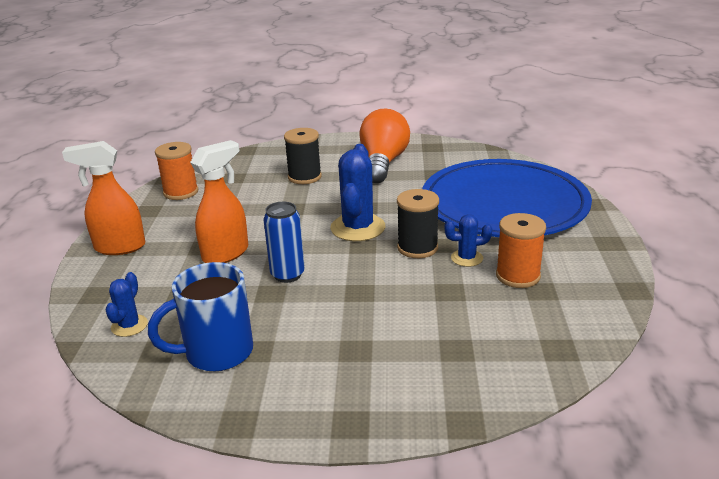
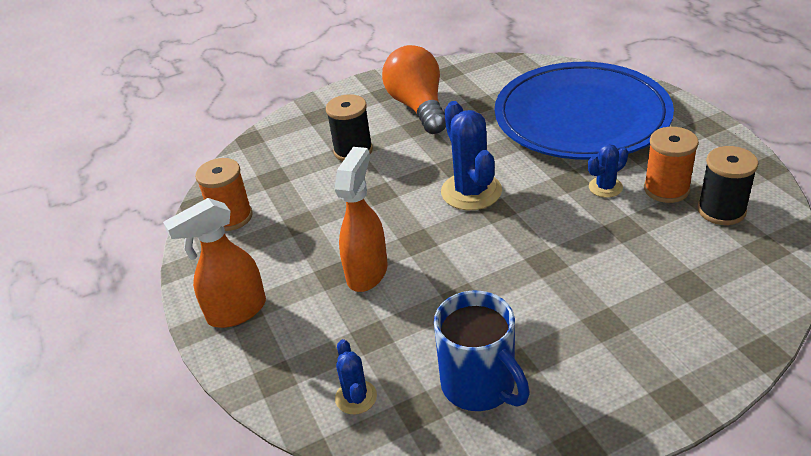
camera: 25 degrees left, 10 degrees up
blue mug [148,262,253,371] -> blue mug turned 75 degrees counterclockwise [434,291,530,411]
blue can [264,202,305,283] -> none
black spool [397,189,439,258] -> black spool moved to [698,146,758,225]

